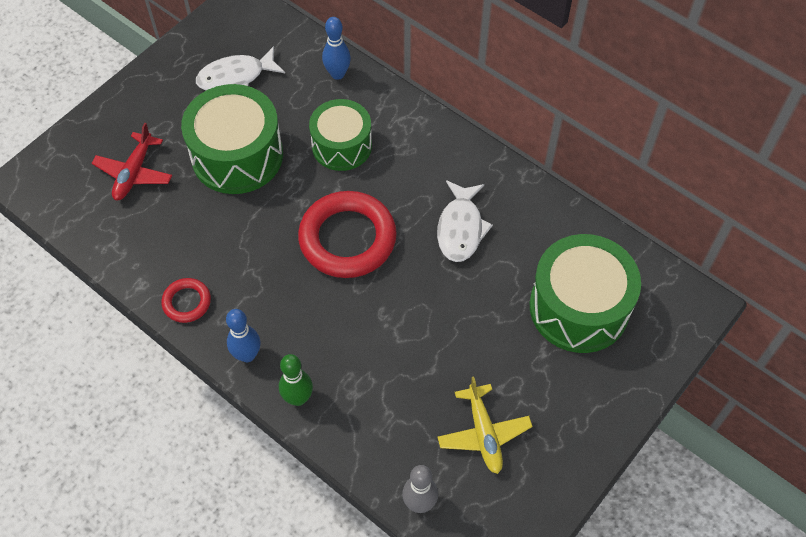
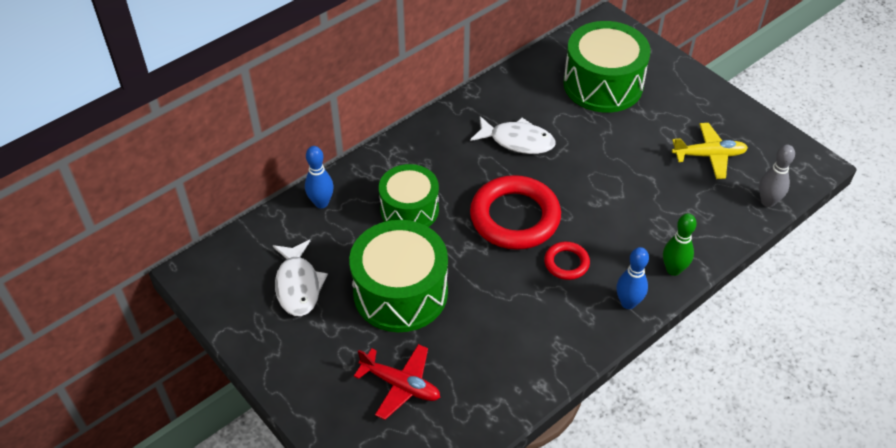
camera: 80 degrees left, 10 degrees down
red ring [161,278,211,323] -> red ring moved to [544,242,590,280]

